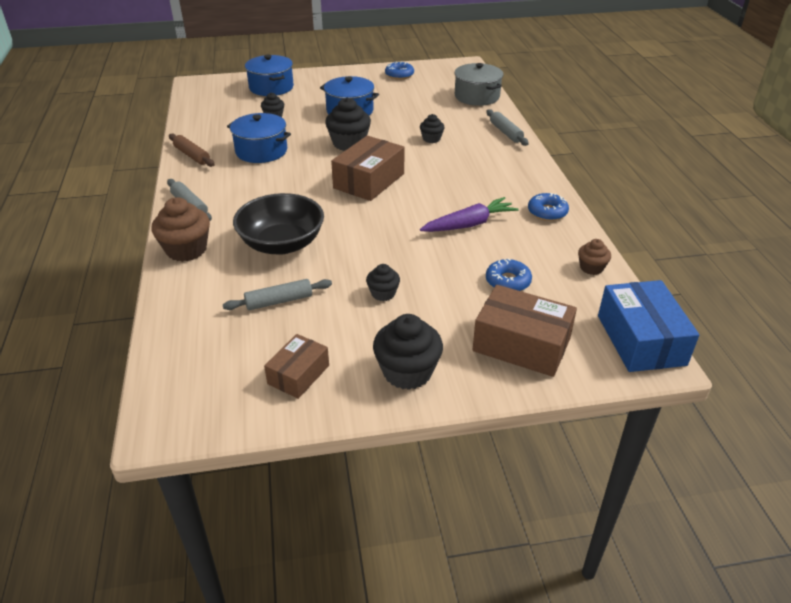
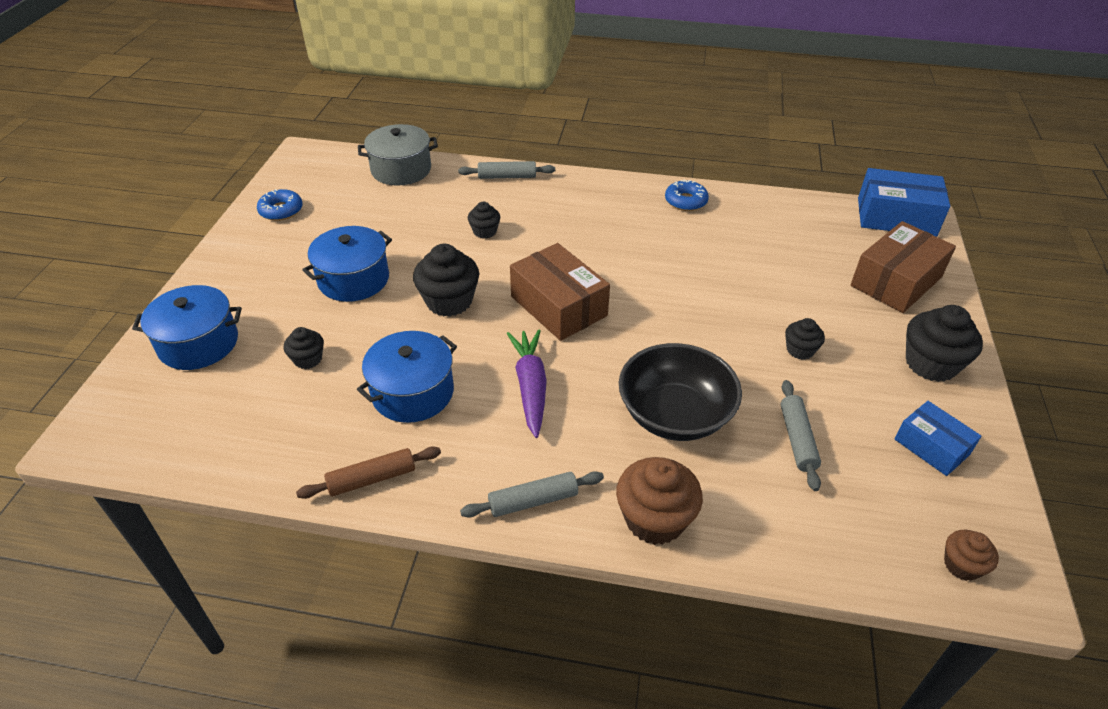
camera: 70 degrees left, 5 degrees up
brown box [264,334,329,399] -> blue box [895,401,982,476]
purple carrot [420,197,519,232] -> purple carrot moved to [507,330,547,438]
blue donut [486,258,532,291] -> none
brown cupcake [578,239,611,275] -> brown cupcake moved to [944,530,999,581]

